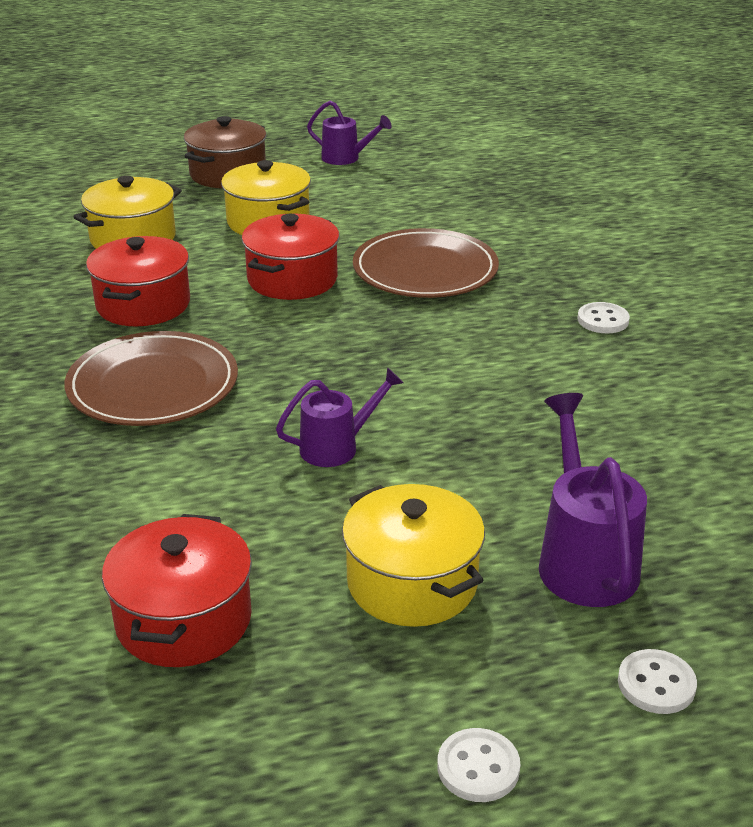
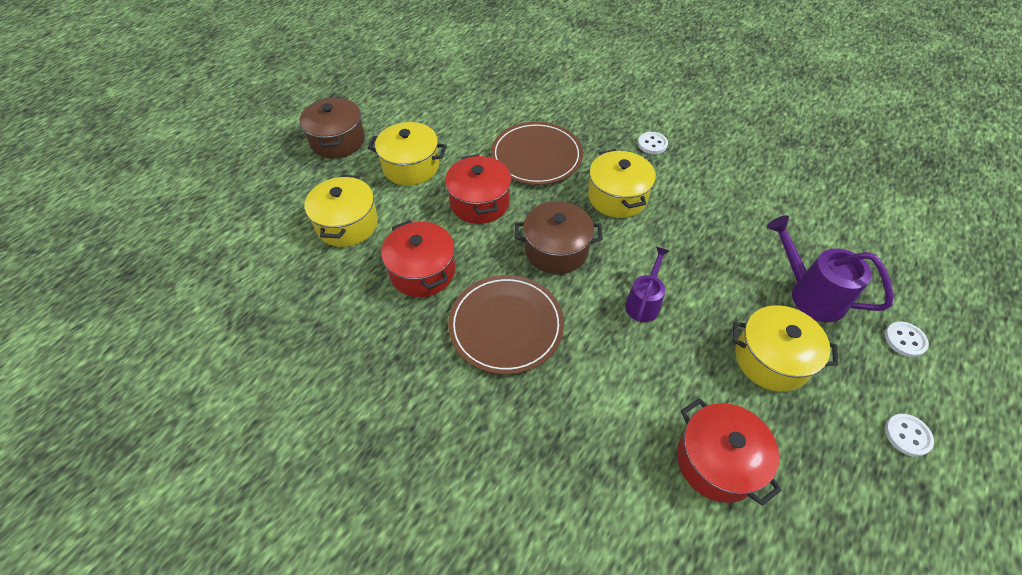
camera: 40 degrees left, 20 degrees up
purple watering can [307,101,392,165] -> none
none -> brown pot [514,201,603,274]
none -> yellow pot [588,149,656,218]

